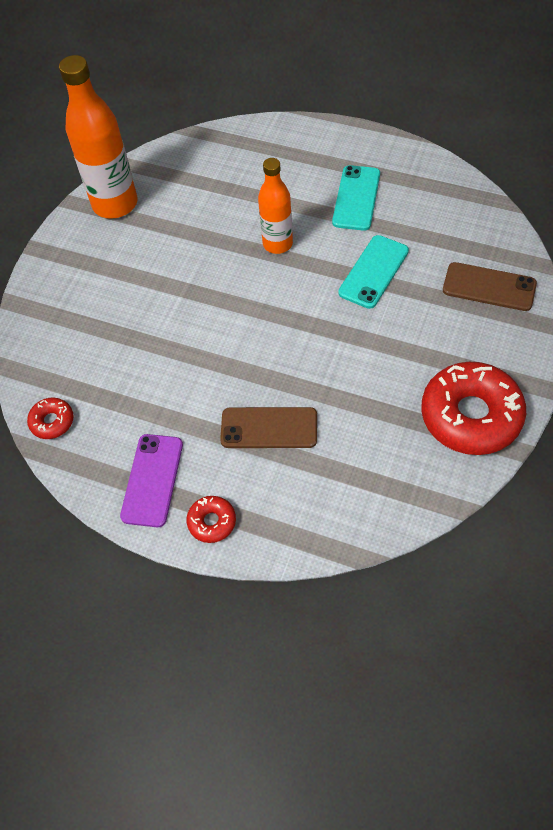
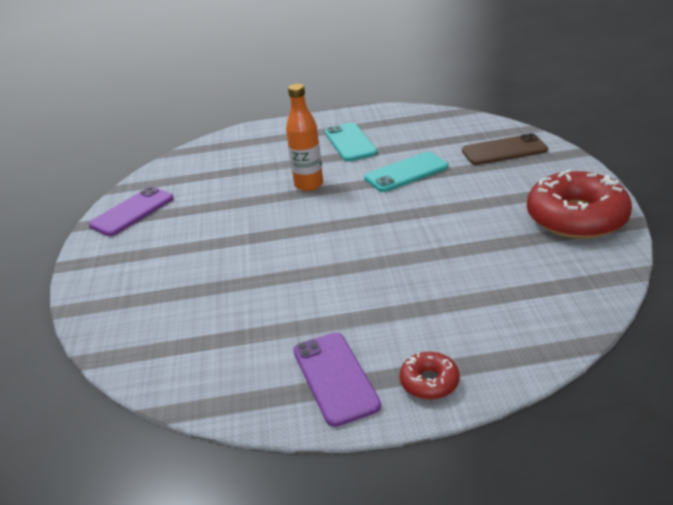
camera: 30 degrees left, 25 degrees down
red donut [27,398,74,439] -> none
orange bottle [59,55,137,219] -> purple phone [89,186,174,236]
brown phone [220,407,317,448] -> none
turquoise phone [338,235,409,309] -> turquoise phone turned 60 degrees clockwise [364,152,448,192]

